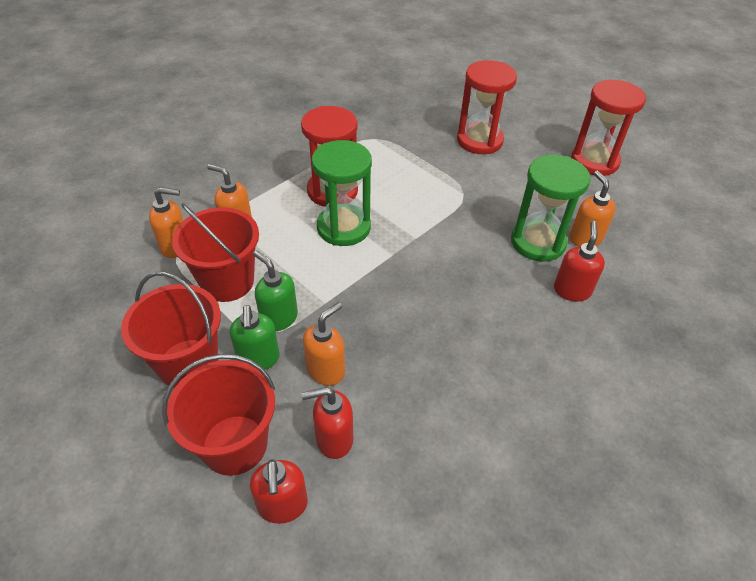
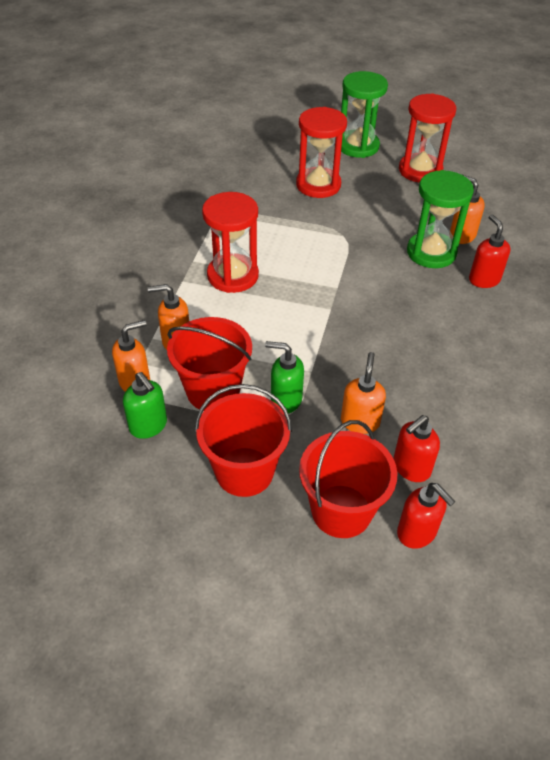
camera: 30 degrees left, 0 degrees up
green soap dispenser [230,305,280,370] -> green soap dispenser moved to [123,372,167,439]
green hourglass [312,140,372,246] -> green hourglass moved to [341,71,388,158]

